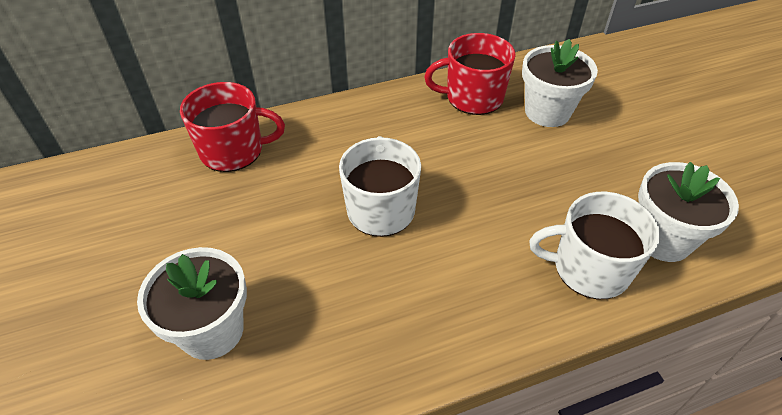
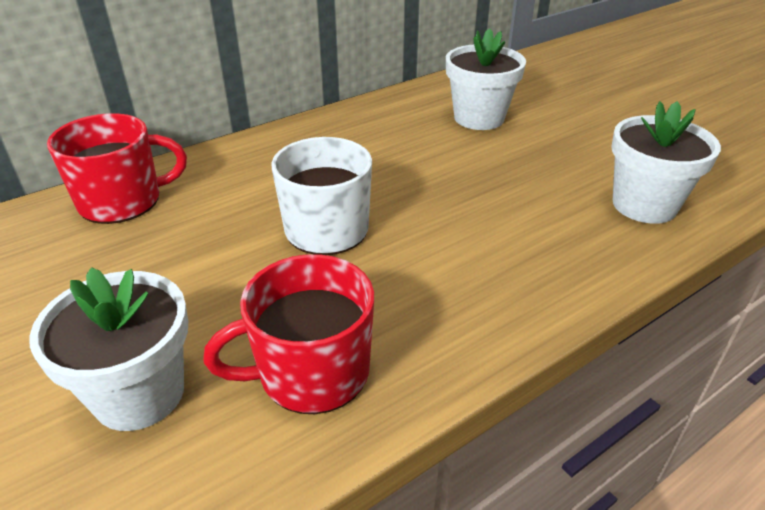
camera: 15 degrees left, 10 degrees down
red mug [424,33,516,115] -> red mug moved to [203,254,374,414]
white mug [529,192,660,299] -> none

